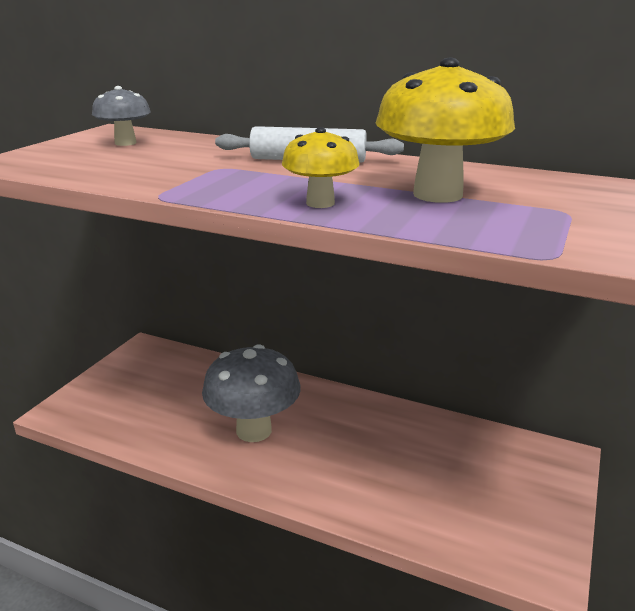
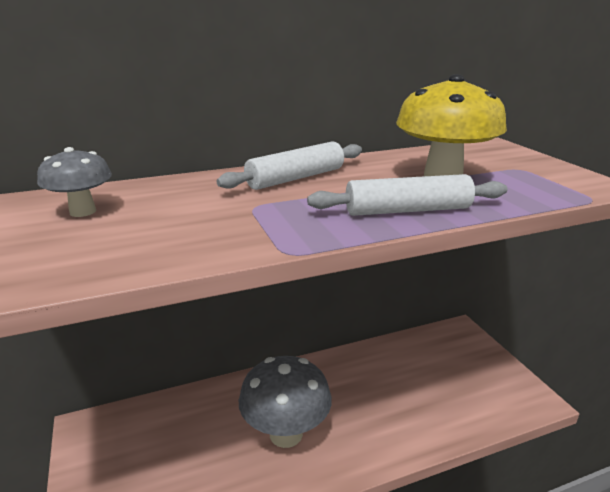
camera: 45 degrees left, 0 degrees up
yellow mushroom [282,127,360,208] -> white rolling pin [307,174,508,216]

